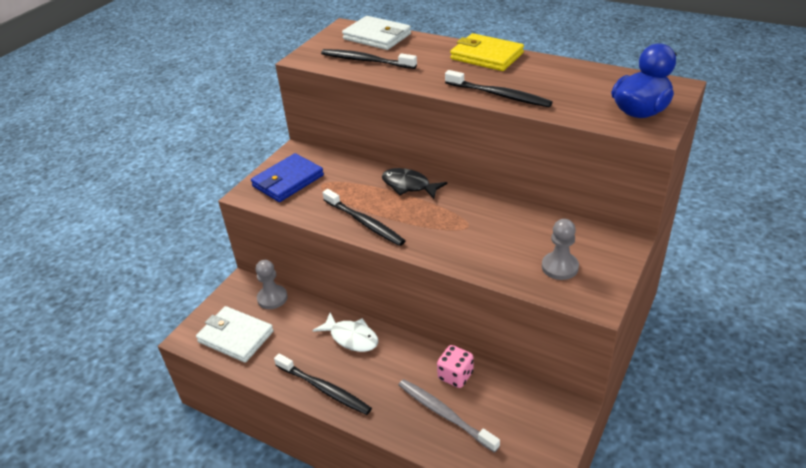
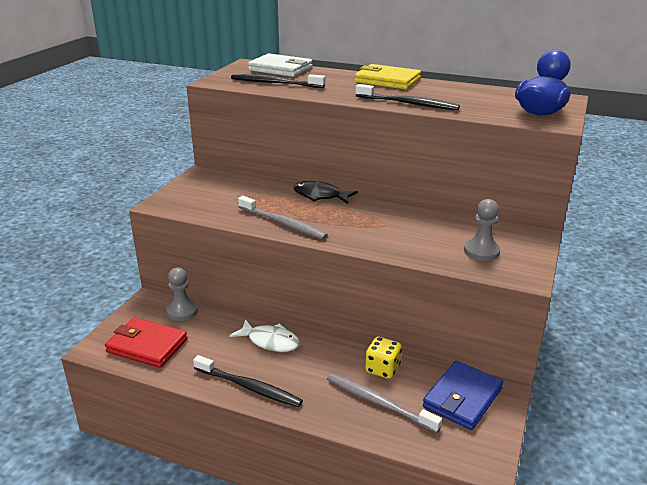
camera: 10 degrees left, 10 degrees down
white wallet [196,306,274,363] -> red wallet [105,317,188,368]
blue wallet [251,153,324,202] -> blue wallet moved to [423,361,503,430]
black toothbrush [323,189,405,246] -> grey toothbrush [238,196,328,239]
pink dice [437,345,474,388] -> yellow dice [365,337,402,379]

